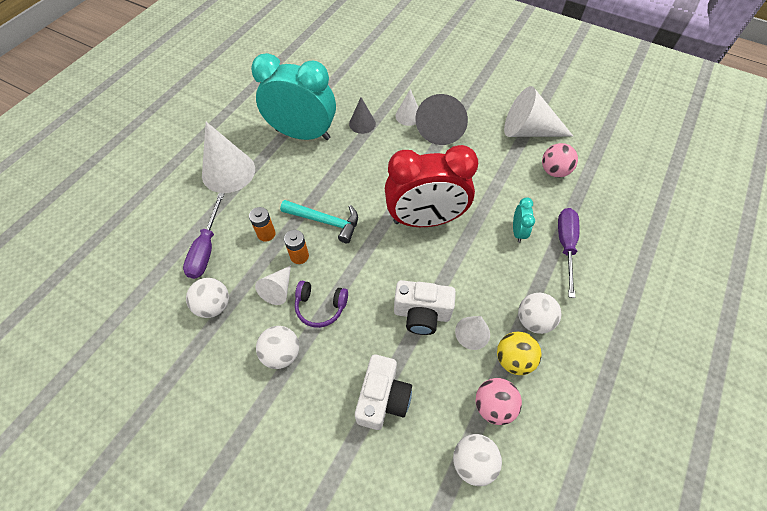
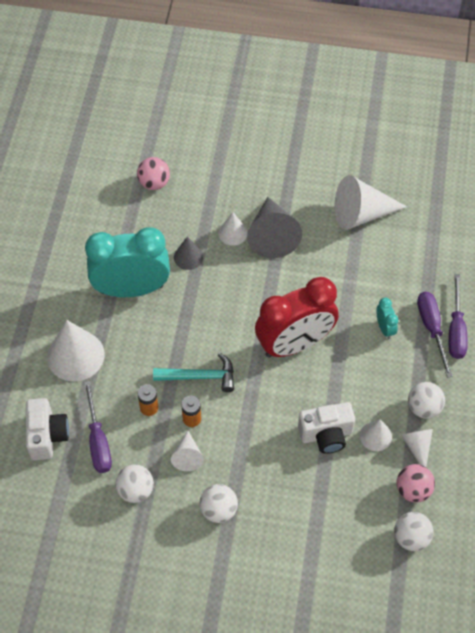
camera: 20 degrees left, 0 degrees up
purple headphones [295,281,348,328] -> none
white camera [355,354,412,430] -> white camera moved to [26,398,69,460]
yellow ball [497,332,542,375] -> white cone [401,429,433,467]
pink ball [542,143,578,177] -> pink ball moved to [137,157,170,190]
none -> purple screwdriver [449,274,468,359]

